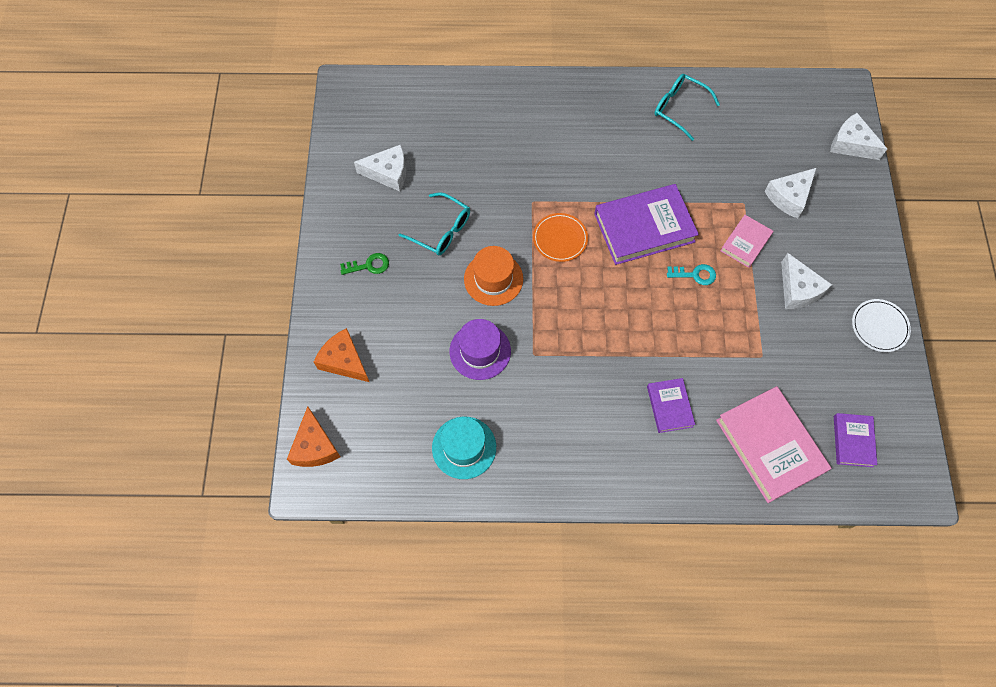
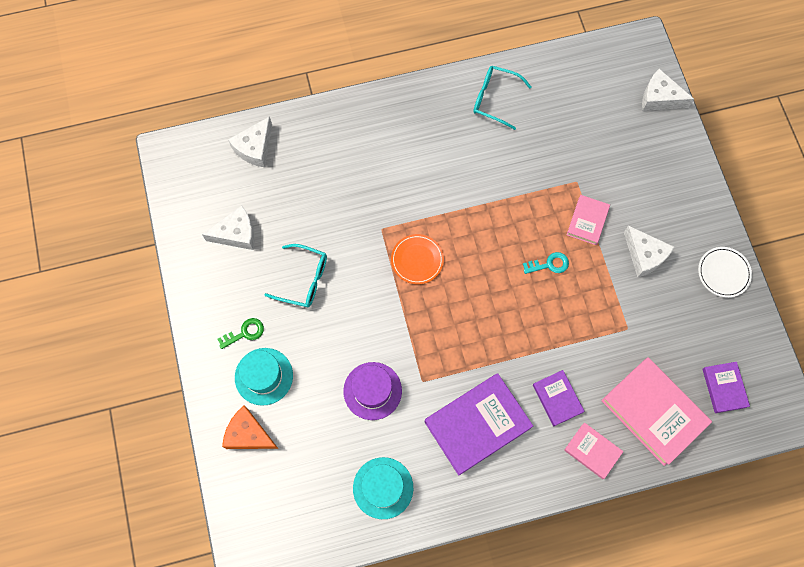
camera: 15 degrees left, 5 degrees up
orange cheese [287,406,340,467] -> none
orange hat [464,246,523,306] -> none
purple book [594,184,699,265] -> purple book moved to [425,373,533,475]
white cheese [765,168,816,219] -> white cheese moved to [228,116,272,167]
none -> turquoise hat [235,348,293,406]
none -> pink book [564,423,624,479]

